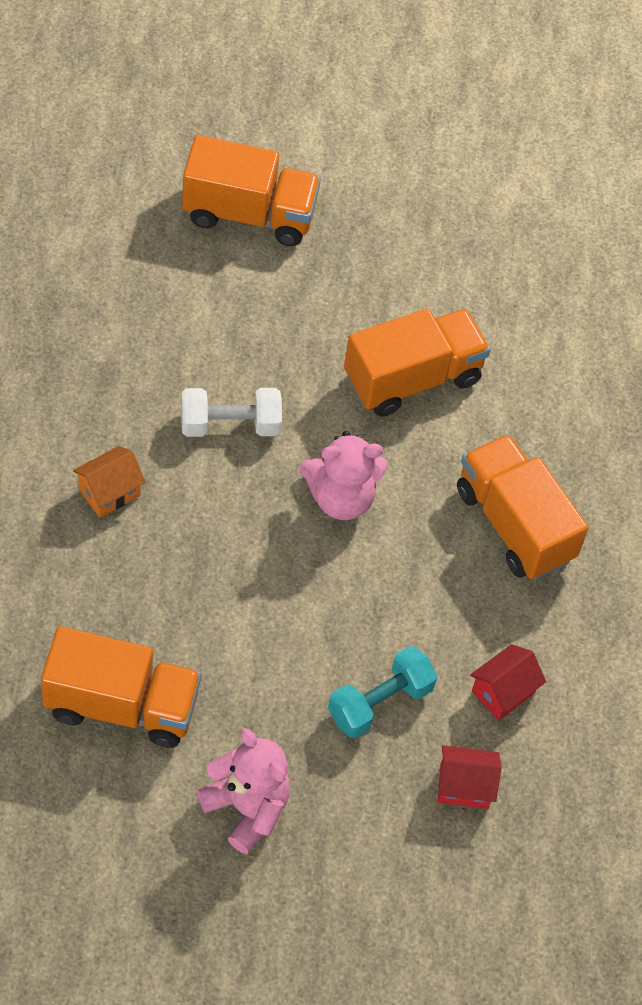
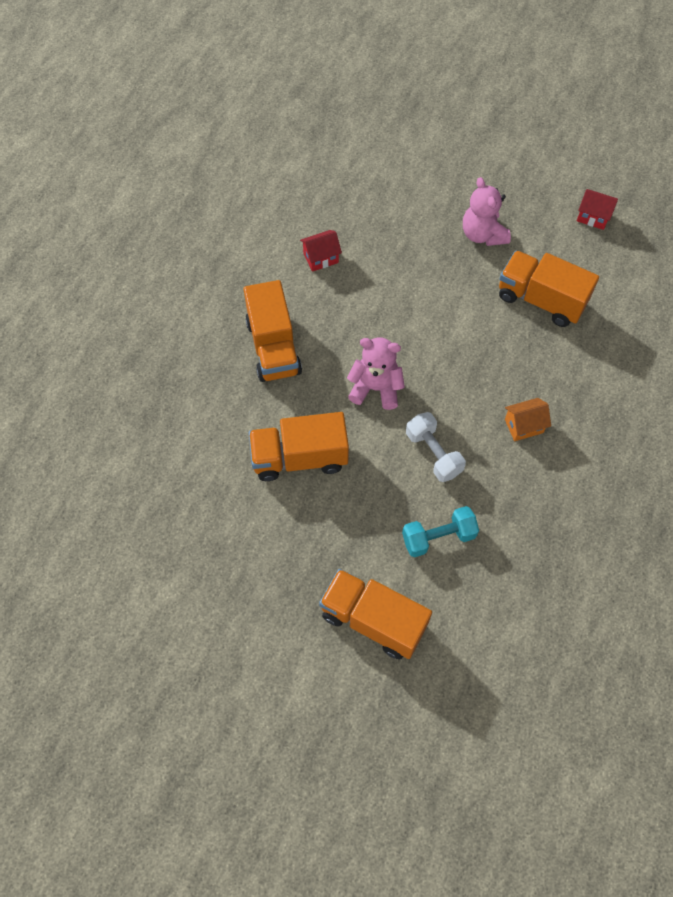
camera: 155 degrees left, 5 degrees up
white dumbbell [181,388,282,437] -> white dumbbell turned 45 degrees clockwise [406,412,466,482]
turquoise dumbbell [328,646,437,738] -> turquoise dumbbell moved to [402,506,479,557]
red house [438,745,502,809] -> red house moved to [577,189,618,230]

